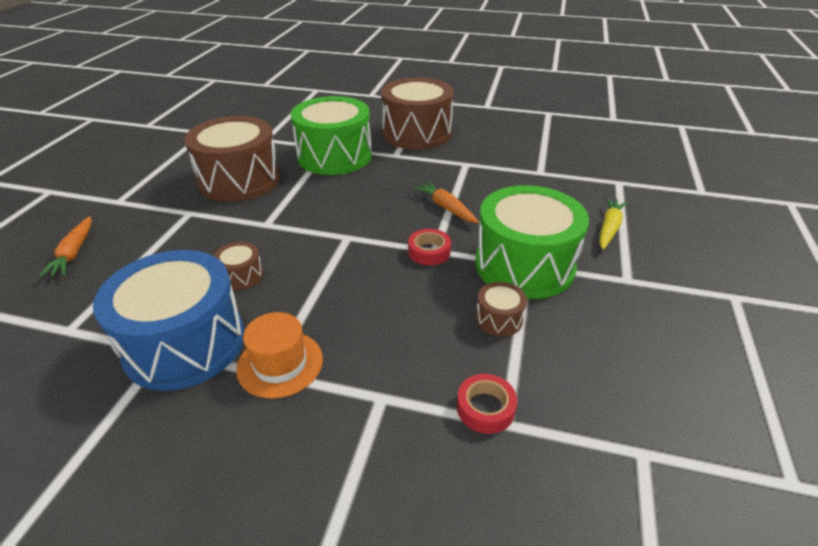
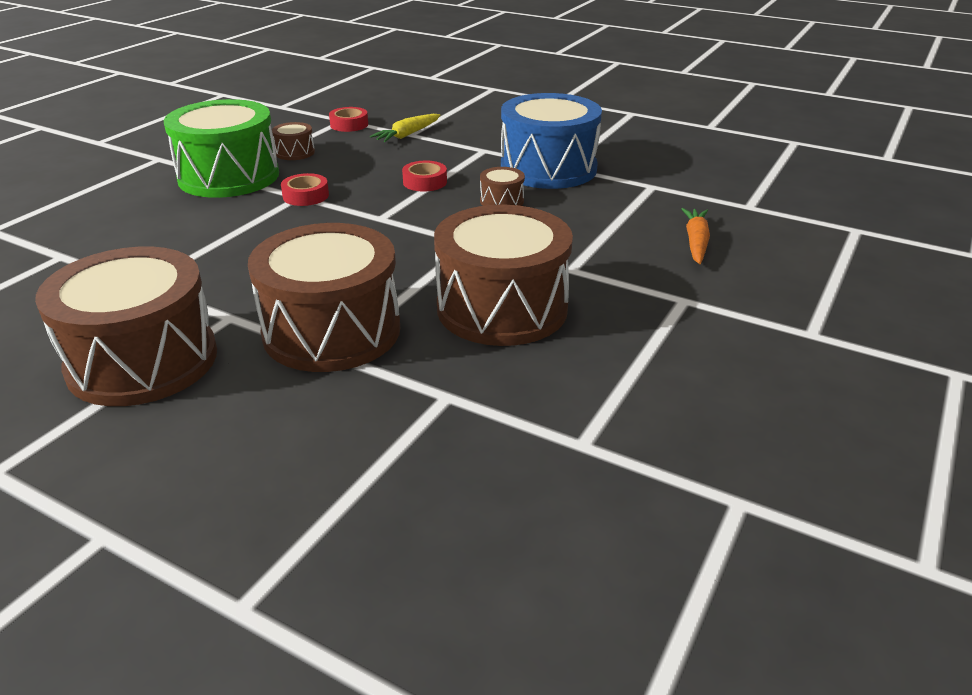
camera: 165 degrees left, 5 degrees down
orange hat [236,312,323,399] -> none
green drum [290,96,372,175] -> brown drum [248,223,400,372]
orange carrot [413,181,479,223] -> none
yellow carrot [599,197,628,250] -> yellow carrot moved to [370,114,440,142]
none -> red tape [402,160,447,191]

